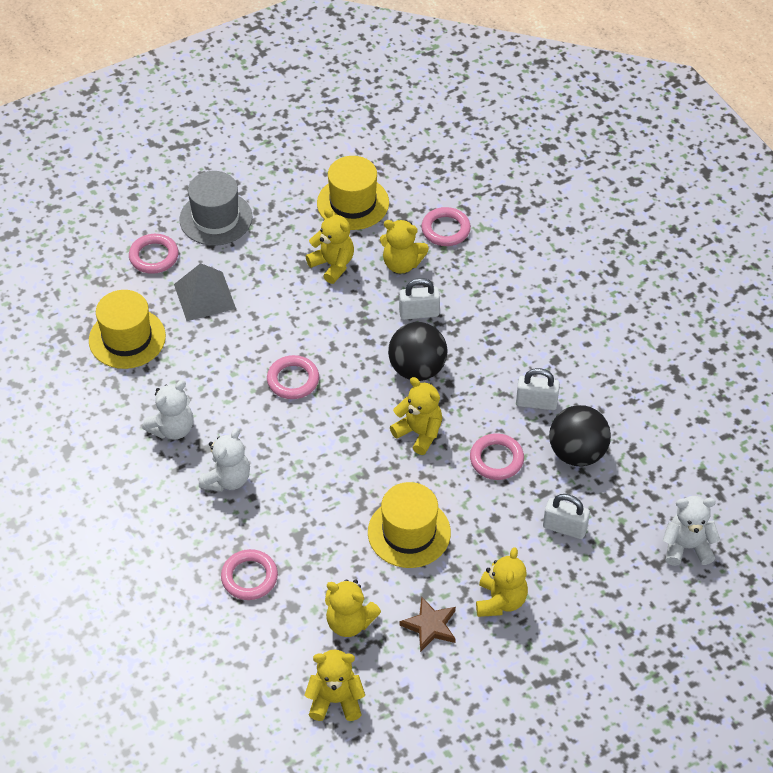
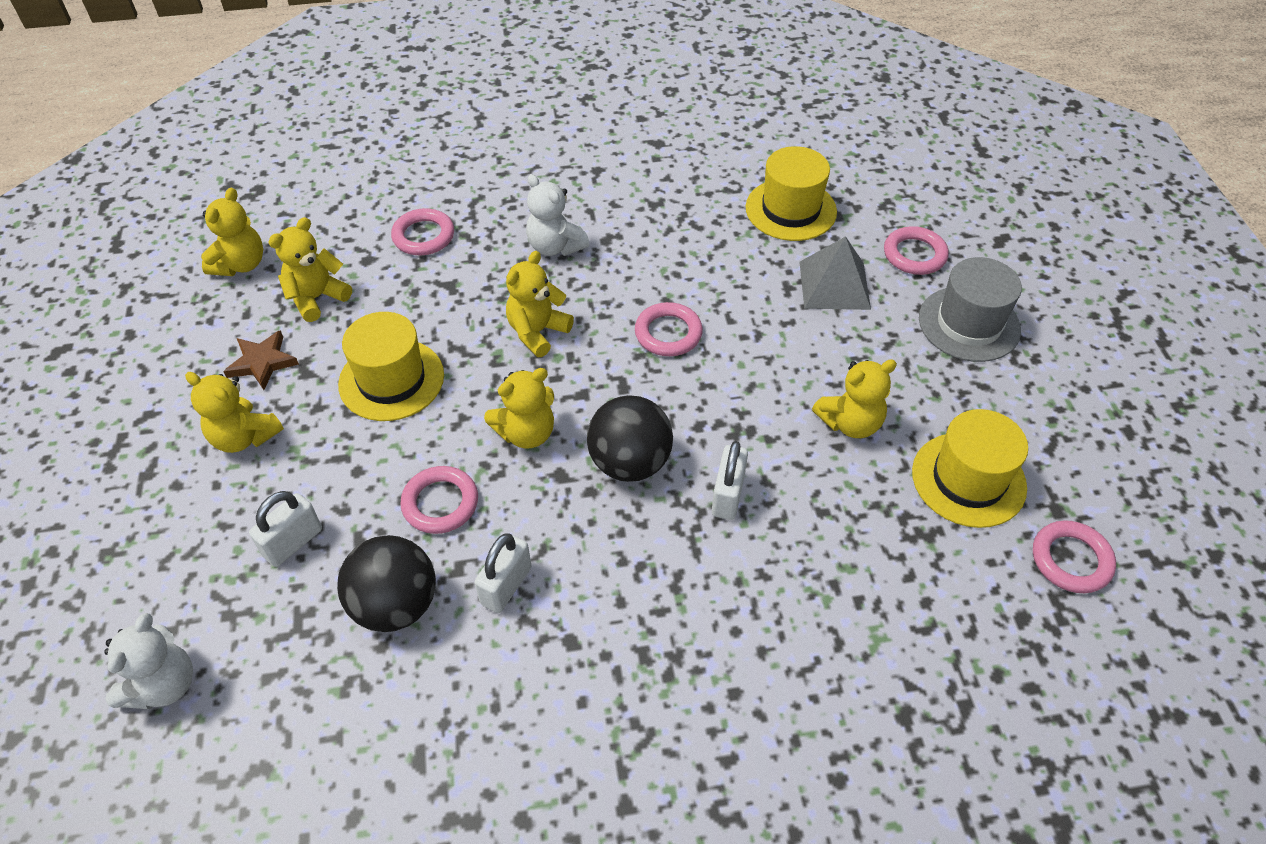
camera: 110 degrees right, 0 degrees up
white teddy bear [142,380,193,440] -> none
yellow teddy bear [380,220,429,274] -> yellow teddy bear moved to [506,251,574,357]
pink ring [421,207,471,246] -> pink ring moved to [1033,520,1116,593]

